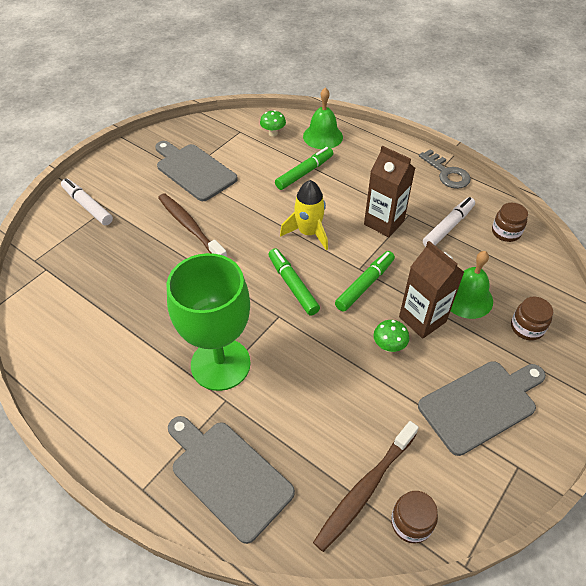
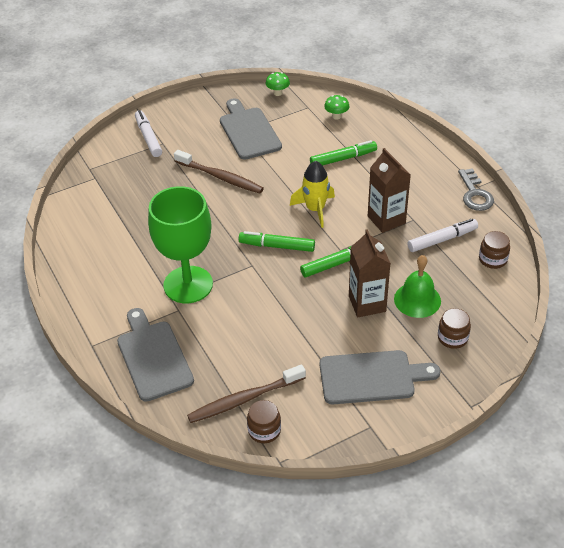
camera: 25 degrees right, 5 degrees down
brown toothbrush [158,193,227,257] -> brown toothbrush turned 135 degrees clockwise [174,150,264,194]
green marker [268,248,320,315] -> green marker turned 75 degrees counterclockwise [239,231,315,252]
green bell [303,88,343,149] -> none
green mushroom [374,320,409,352] -> green mushroom moved to [266,72,290,96]

